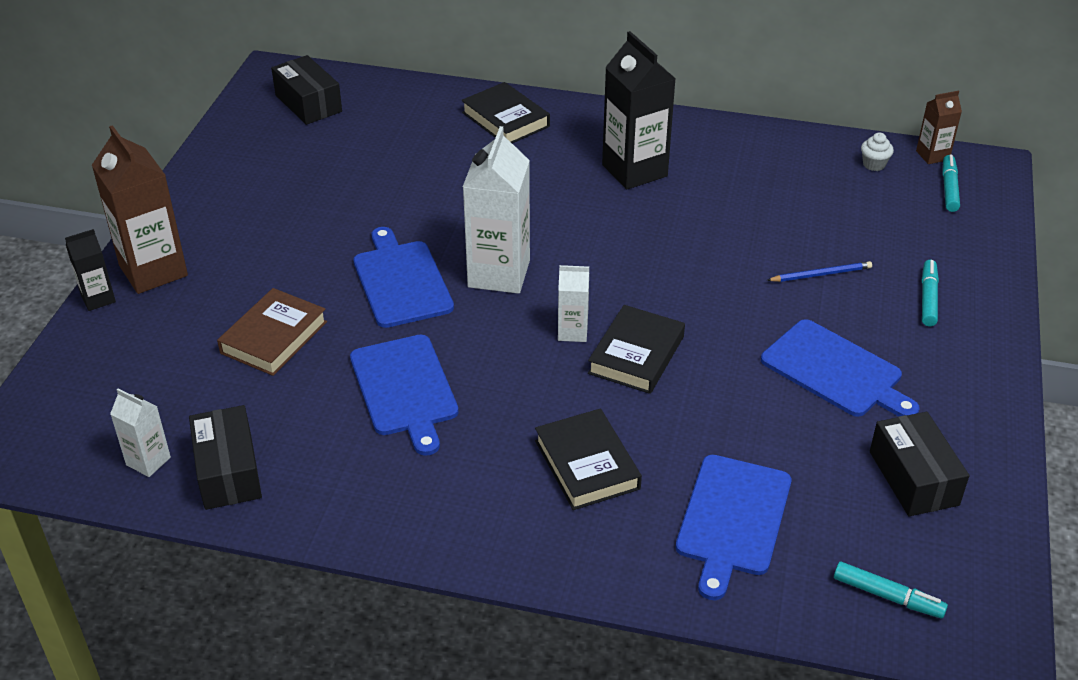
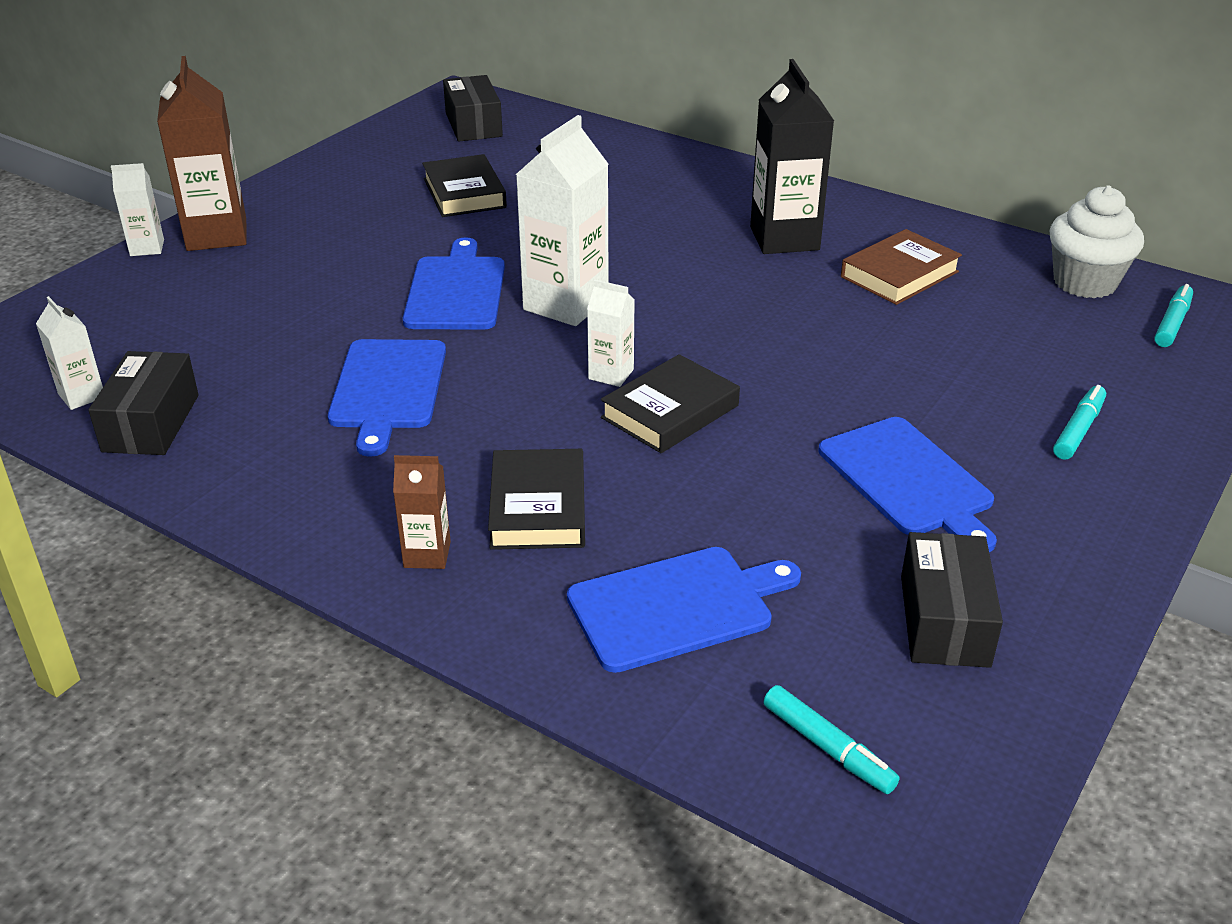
camera: 20 degrees right, 5 degrees down
black carton [65,229,116,311] -> white carton [111,163,164,256]
brown book [217,288,327,376] -> brown book moved to [841,229,962,305]
black book [462,82,550,143] -> black book moved to [422,154,507,217]
blue cutting board [676,455,791,600] -> blue cutting board turned 150 degrees counterclockwise [567,547,801,673]
blue pencil [767,261,872,282] -> none
white cupcake [861,133,894,171] -> white cupcake [1050,185,1144,298], size x2.19
brown carton [916,91,962,164] -> brown carton moved to [393,455,451,569]

